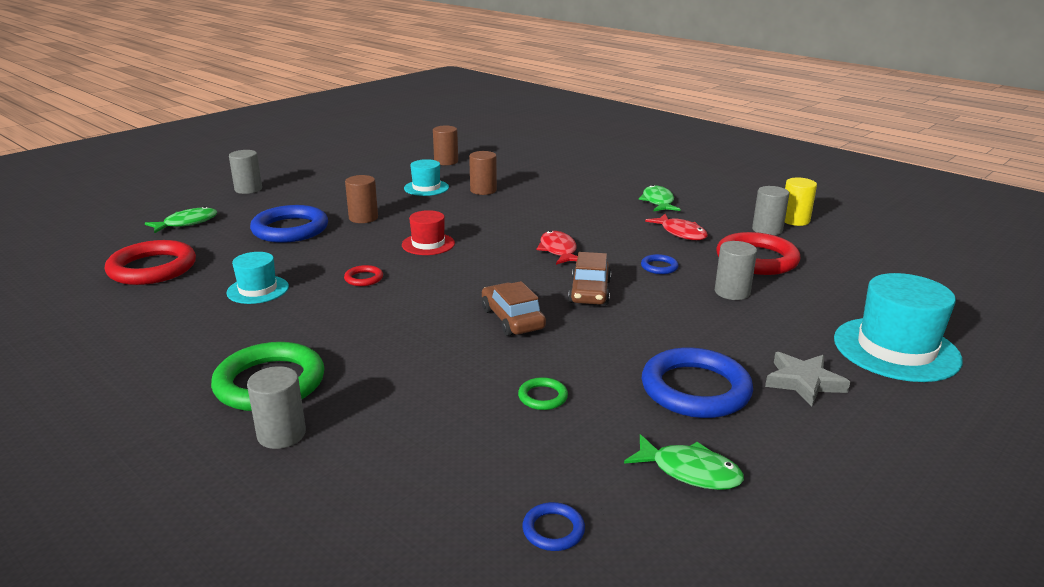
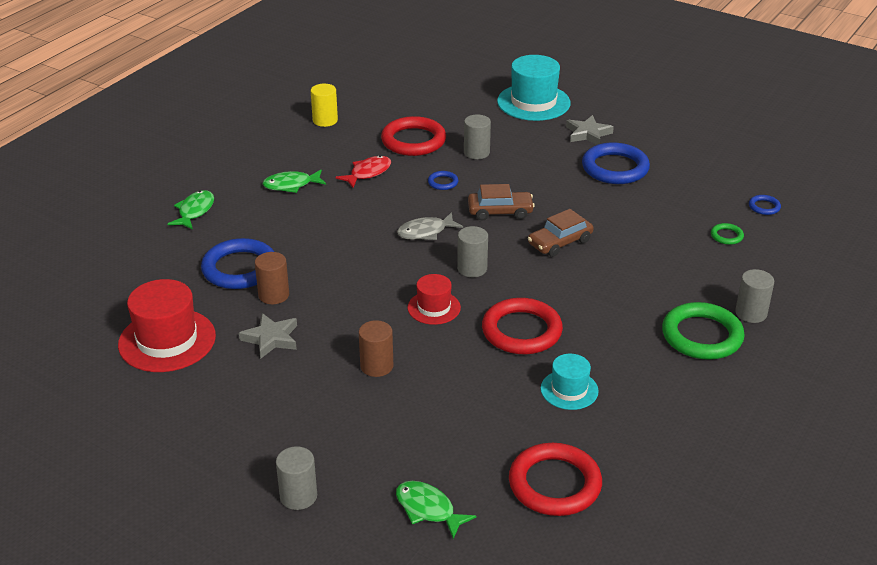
camera: 100 degrees left, 10 degrees up
blue ring [250,205,328,243] -> blue ring moved to [201,238,274,289]
red ring [344,265,383,286] -> red ring [482,298,563,354], size x2.23
turquoise hat [404,159,449,196] -> grey star [239,313,297,359]
brown cylinder [433,126,458,165] -> red hat [118,279,216,372]
green ring [518,377,568,410] -> green ring moved to [711,223,744,245]
red fish [537,230,578,265] -> grey fish [397,212,463,240]
green fish [624,434,744,490] -> green fish moved to [168,190,214,230]
grey cylinder [752,186,789,235] -> grey cylinder moved to [457,226,488,277]

